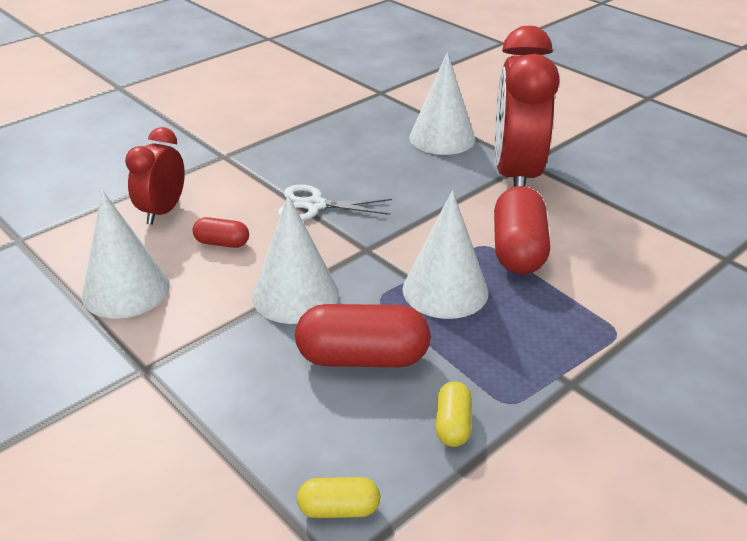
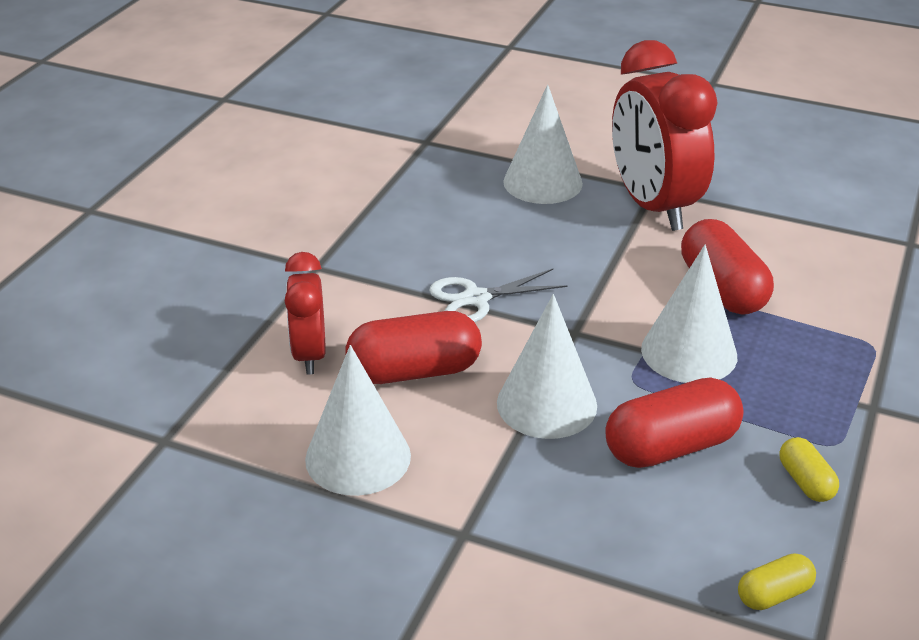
camera: 25 degrees left, 0 degrees up
red capsule [193,217,249,248] -> red capsule [345,311,482,384], size x1.94

